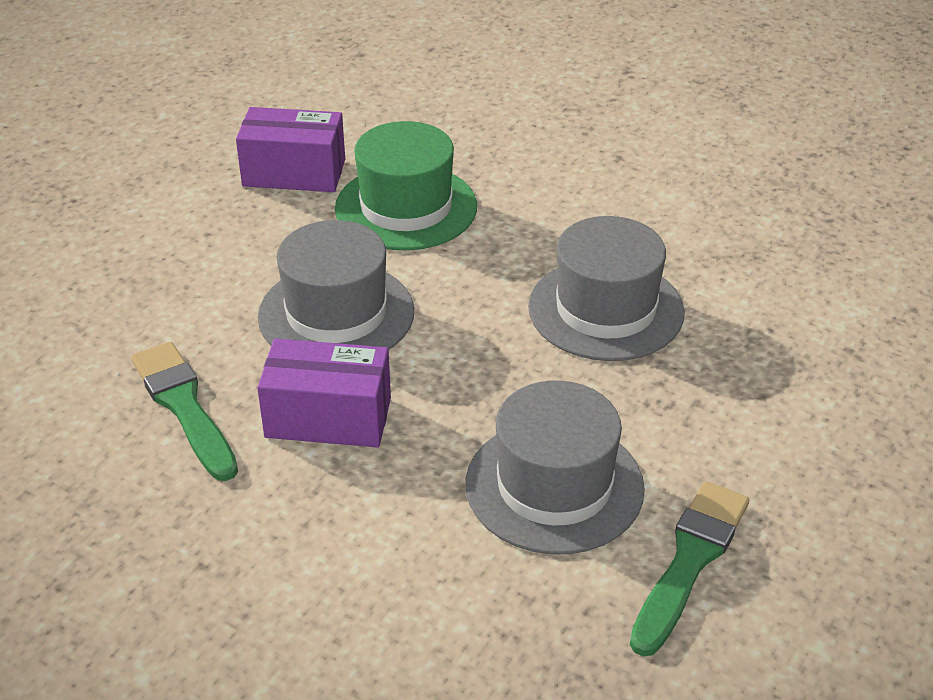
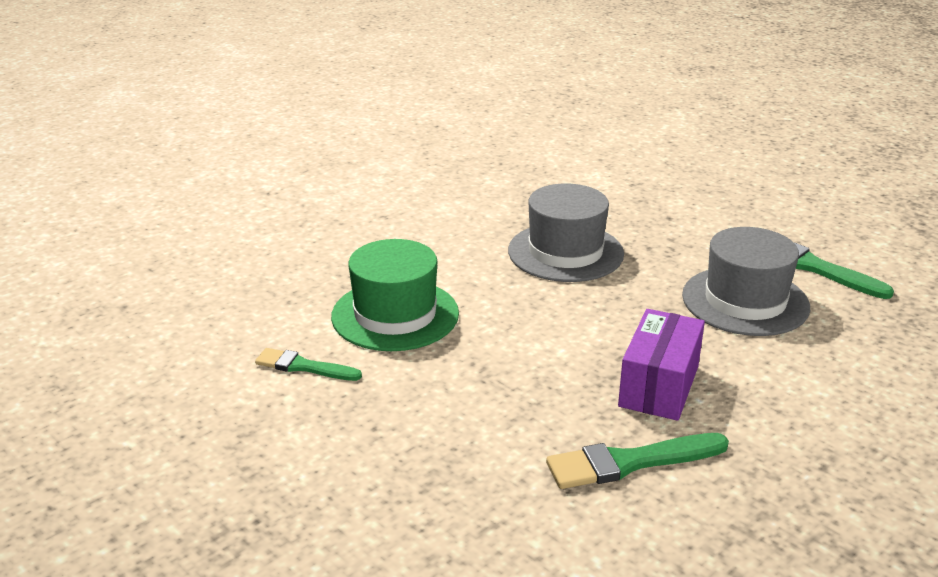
camera: 75 degrees left, 10 degrees down
purple box [236,107,345,192] -> green brush [255,348,362,381]
grey hat [258,220,414,350] -> none

